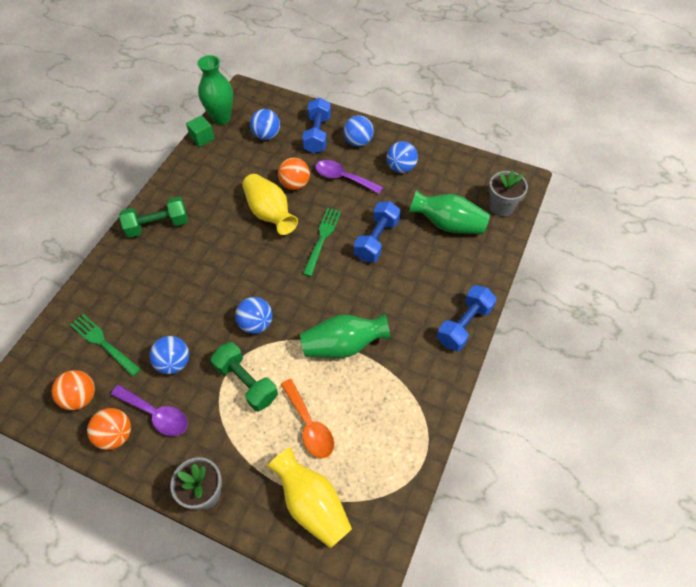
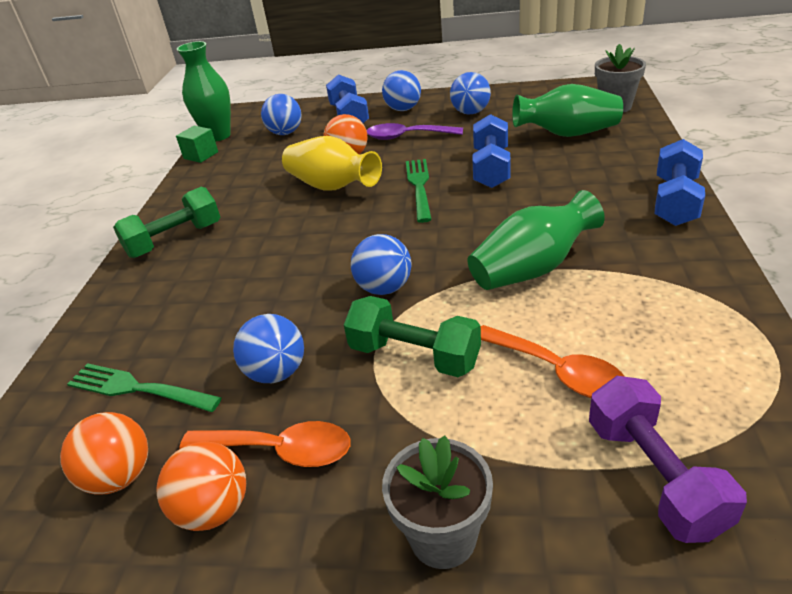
camera: 15 degrees left, 20 degrees down
purple spoon [111,385,188,436] -> orange spoon [179,421,350,467]
yellow vase [267,447,352,548] -> purple dumbbell [589,376,747,543]

